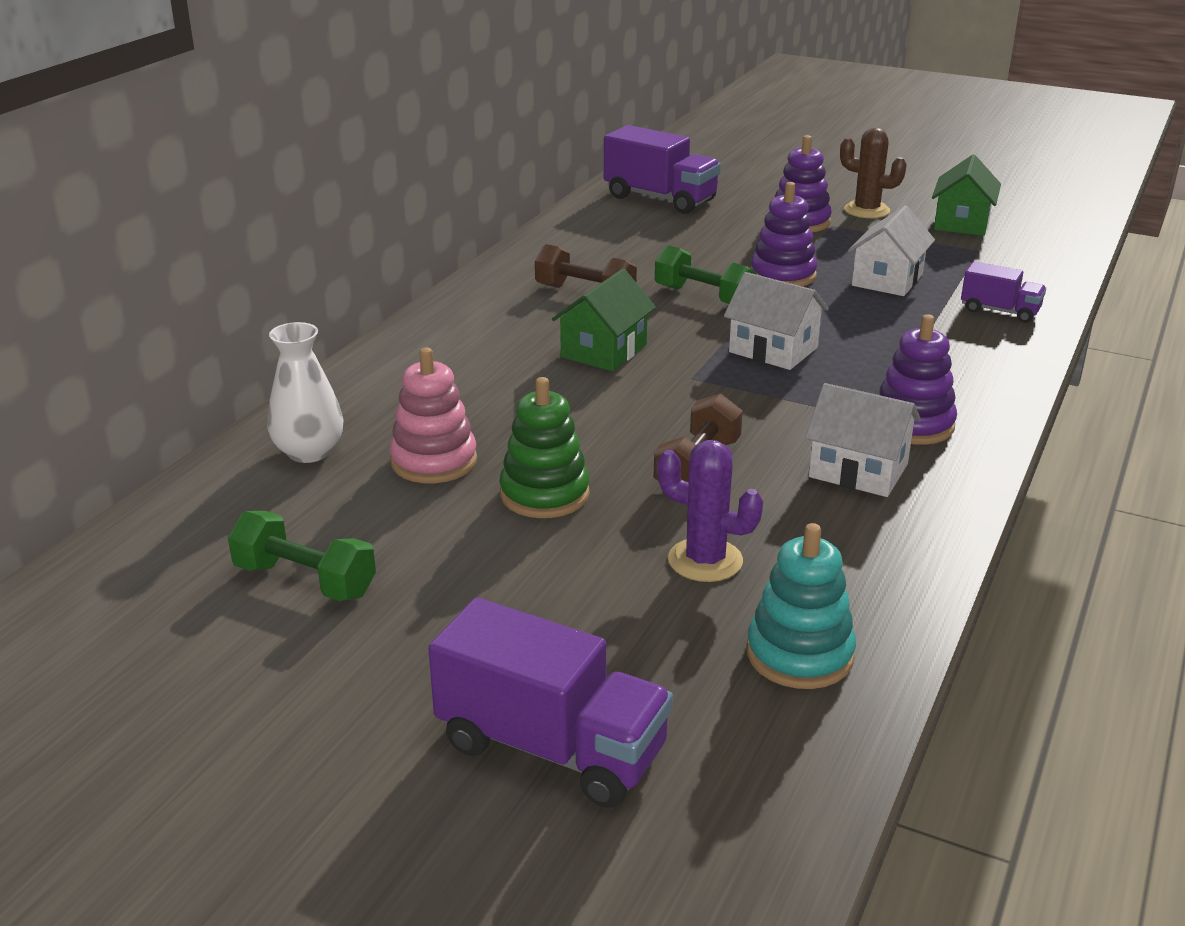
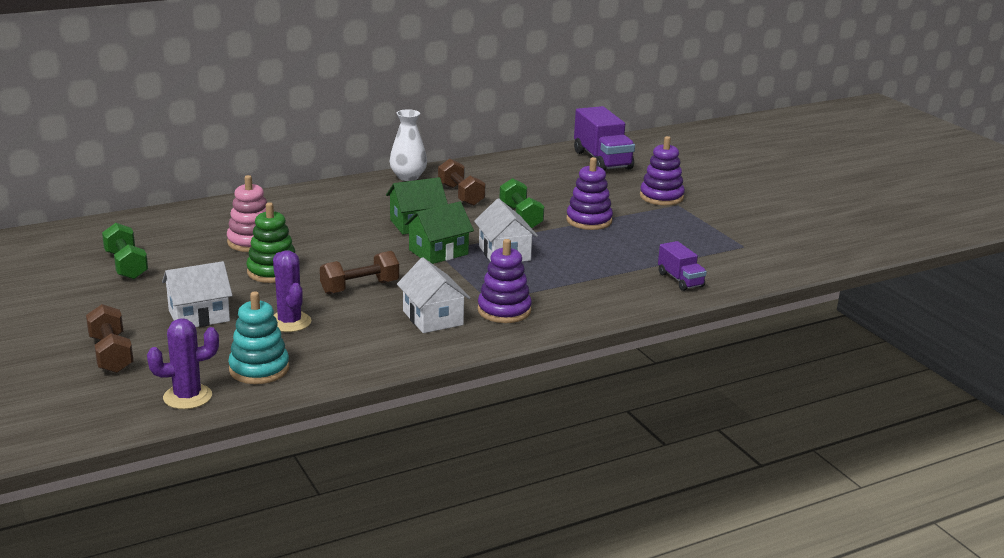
camera: 35 degrees right, 5 degrees down
white vase [267,322,343,463] -> white vase moved to [390,109,427,181]
purple truck [428,598,673,808] -> brown dumbbell [86,304,134,373]
brown cactus [840,128,907,218] -> none
white house [848,206,935,296] -> white house moved to [162,261,233,327]
green house [932,155,1001,236] -> green house moved to [404,202,474,264]
none -> purple cactus [147,318,219,409]

